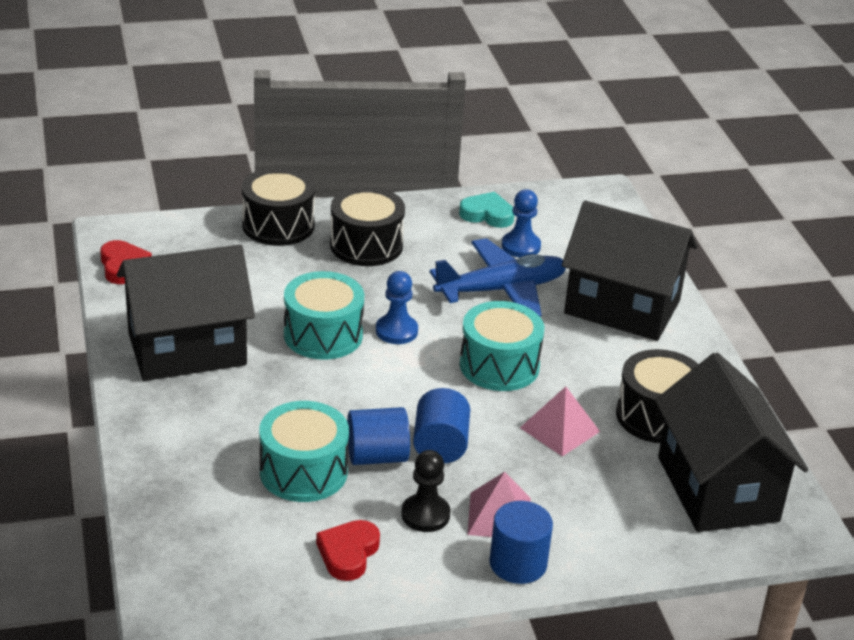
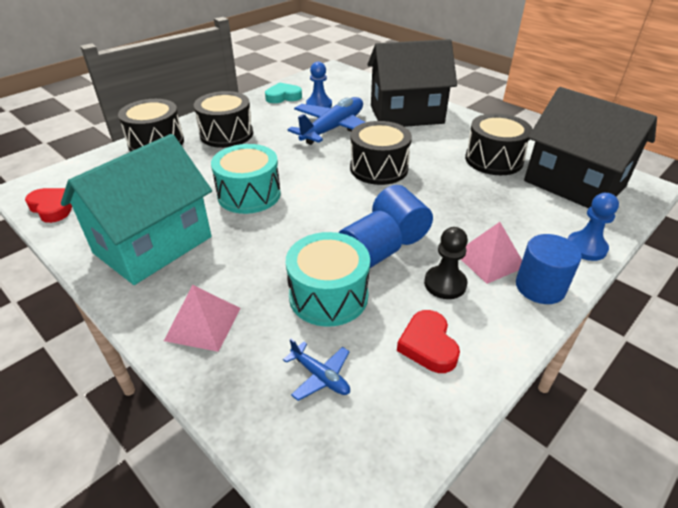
camera: 30 degrees left, 5 degrees up
black house [117,245,255,381] -> turquoise house [61,134,212,285]
blue pawn [376,271,418,344] -> blue pawn moved to [568,193,619,261]
turquoise drum [460,301,544,391] -> black drum [350,121,412,185]
pink pyramid [520,387,600,457] -> pink pyramid moved to [164,285,241,352]
none -> blue plane [283,339,350,401]

